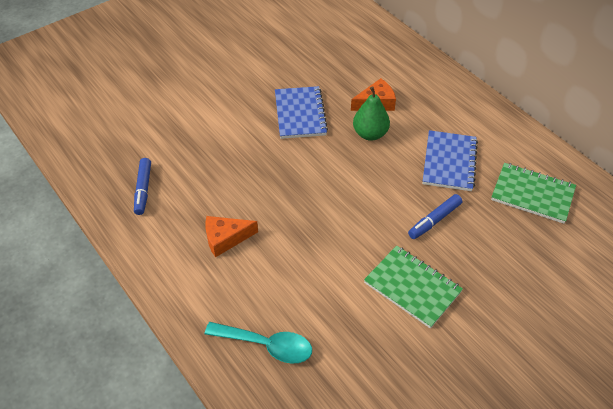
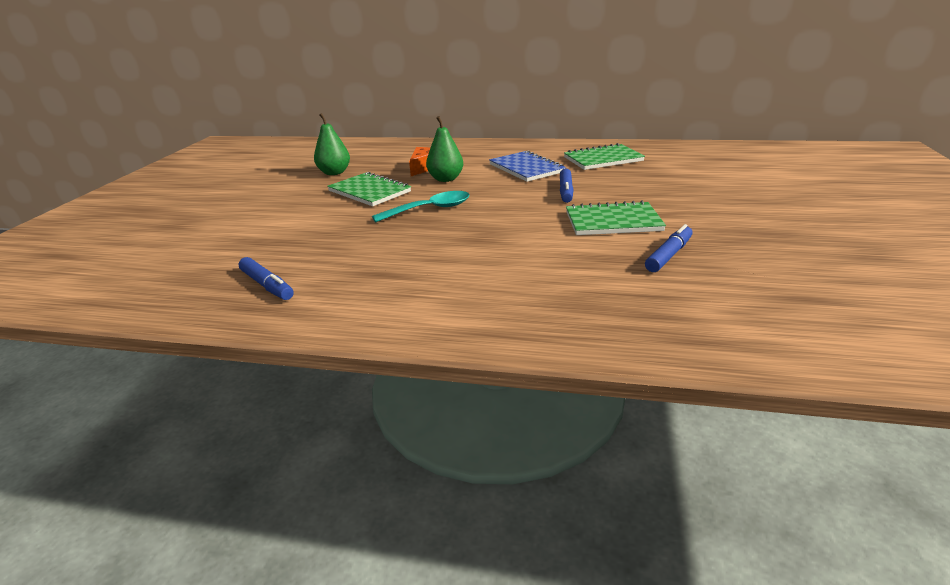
camera: 40 degrees left, 20 degrees down
orange cheese [205,216,258,258] -> none
turquoise spoon [205,322,312,364] -> turquoise spoon moved to [372,191,470,222]
blue notebook [275,86,328,139] -> green notebook [327,172,411,206]
none -> green pear [314,113,350,175]
none -> blue marker [645,224,693,272]

